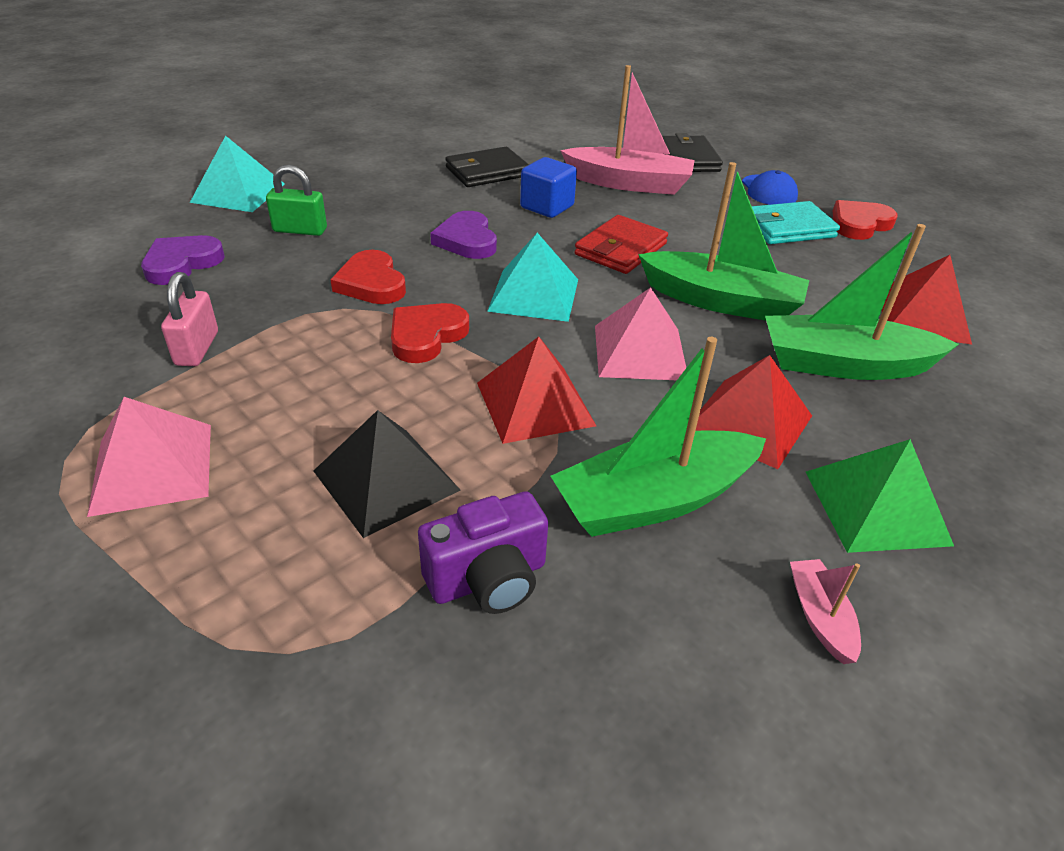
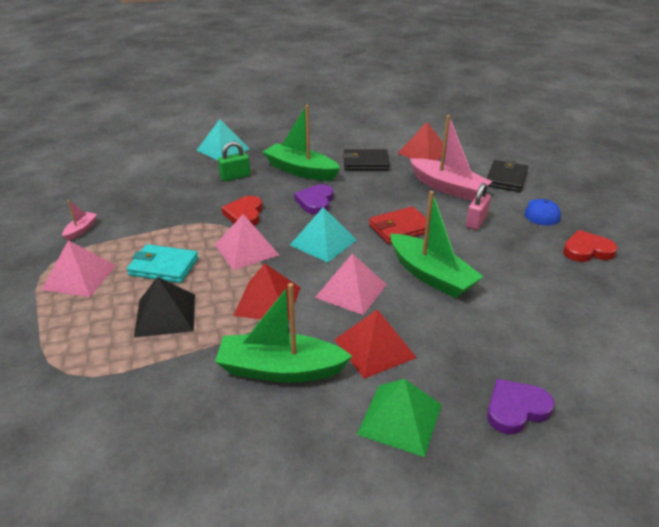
camera: 30 degrees right, 5 degrees down
purple heart [141,235,225,285] -> purple heart moved to [487,379,555,434]
pink padlock [161,272,218,366] -> pink padlock moved to [466,183,491,230]
green padlock [266,165,327,236] -> green padlock turned 60 degrees counterclockwise [218,142,250,181]
red heart [391,303,469,363] -> pink pyramid [215,214,279,270]
purple camera [418,491,548,614] -> none
blue cube [520,157,577,218] -> none
turquoise wallet [752,201,840,244] -> turquoise wallet moved to [127,244,199,283]
green boat [765,224,959,380] -> green boat moved to [263,105,340,181]
pink boat [790,559,861,664] -> pink boat moved to [62,200,97,241]
red pyramid [882,255,972,345] -> red pyramid moved to [397,122,447,161]

